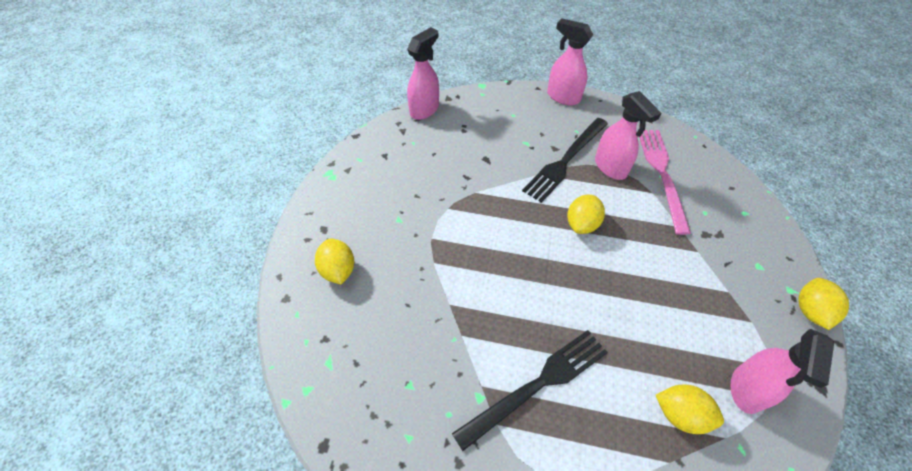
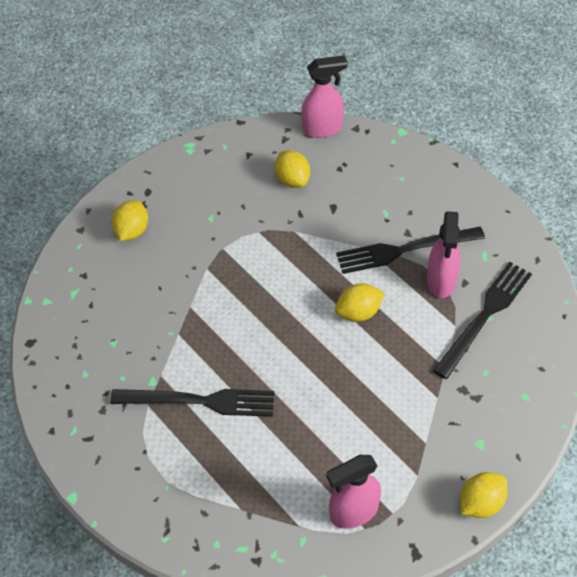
camera: 40 degrees right, 0 degrees up
pink spray bottle [547,18,594,105] -> none
pink fork [639,130,691,235] -> black fork [433,262,532,379]
yellow lemon [656,384,724,434] -> yellow lemon moved to [275,150,310,188]

